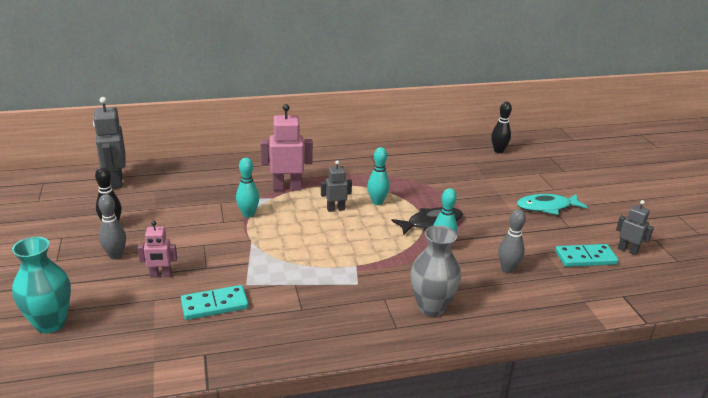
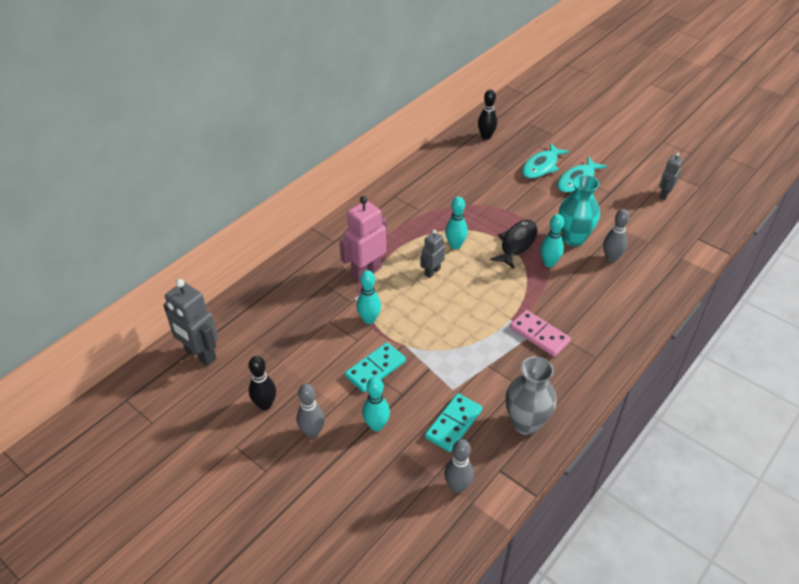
camera: 35 degrees left, 15 degrees up
turquoise vase [12,237,71,333] -> turquoise vase moved to [559,174,600,246]
pink robot [138,221,177,278] -> turquoise bowling pin [362,377,390,431]
grey vase [410,225,461,317] -> grey vase moved to [505,356,557,435]
turquoise domino [555,244,619,267] -> turquoise domino moved to [345,342,406,392]
grey robot [616,200,654,255] -> grey robot turned 60 degrees counterclockwise [659,152,683,200]
none -> grey bowling pin [444,439,474,493]
none -> pink domino [510,310,571,357]
none -> turquoise fish [522,143,570,179]

